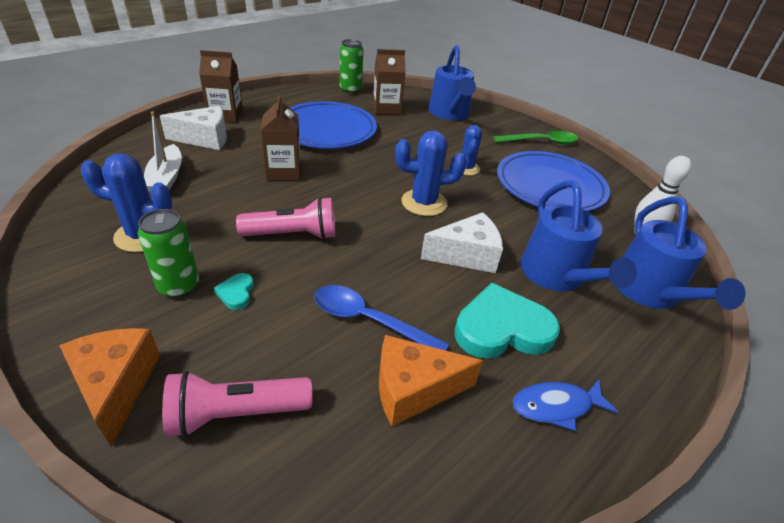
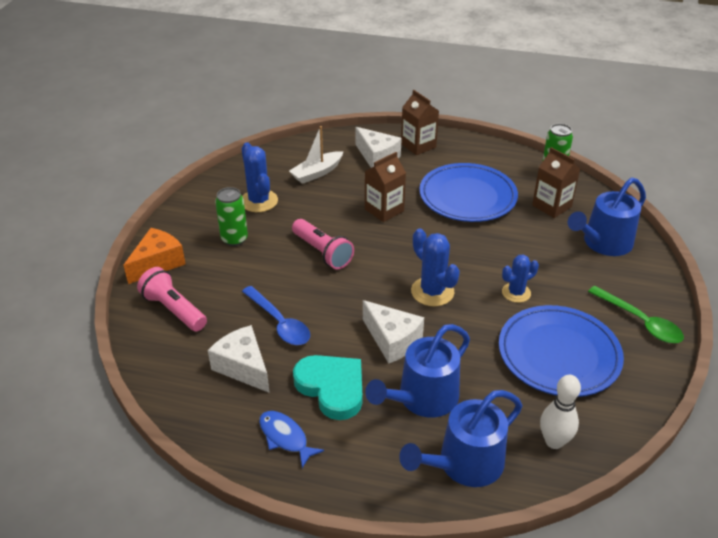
camera: 60 degrees right, 0 degrees up
turquoise heart [214,273,254,310] -> none
blue spoon [314,285,449,351] -> blue spoon turned 150 degrees clockwise [242,286,310,345]
orange cheese [379,335,483,426] -> white cheese [208,325,270,393]

